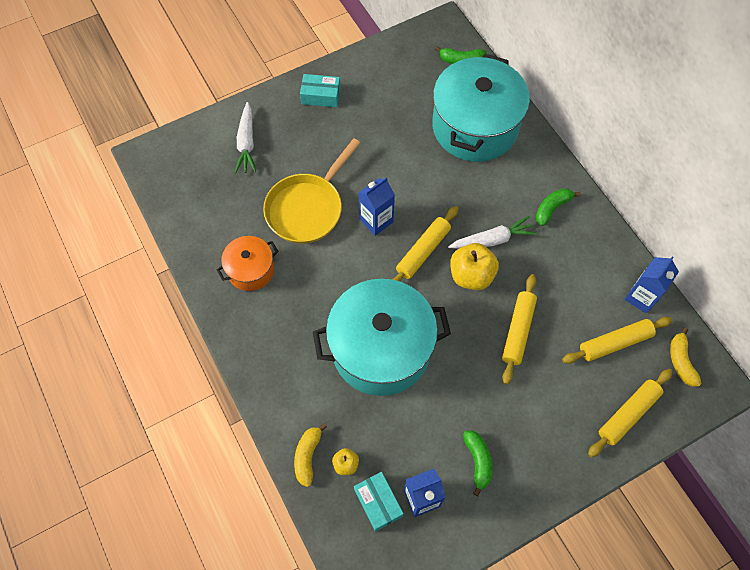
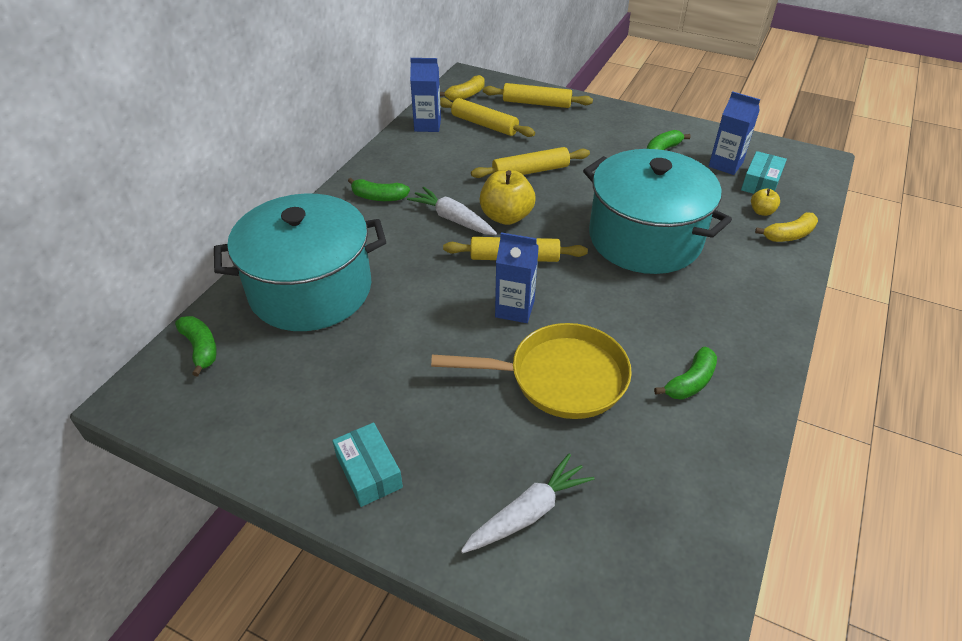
camera: 125 degrees left, 20 degrees down
orange pot [217,236,279,291] -> green banana [654,347,717,400]

